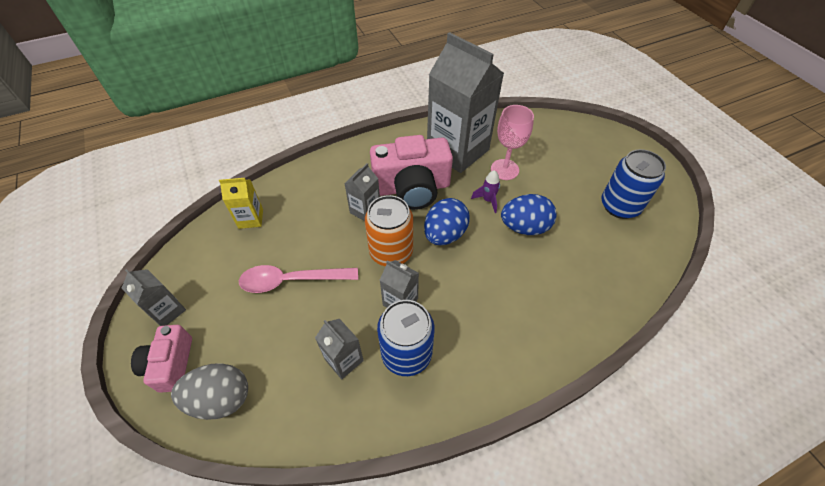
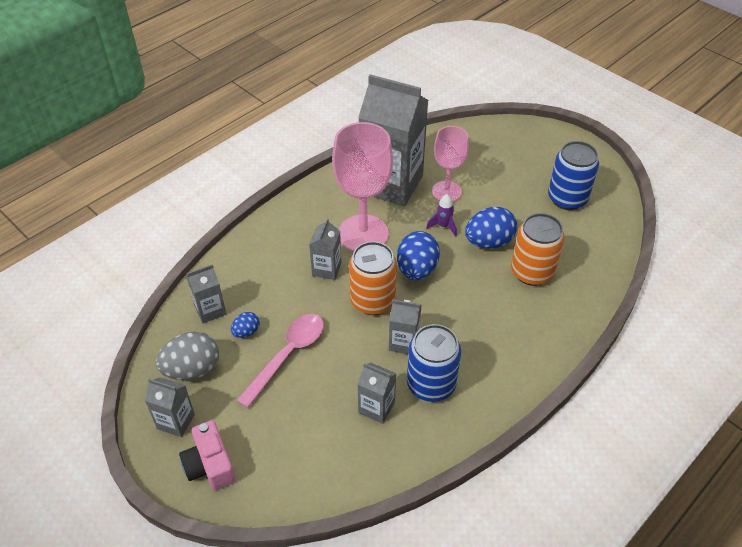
camera: 20 degrees left, 5 degrees down
grey egg [171,363,248,420] -> grey egg moved to [155,332,219,380]
yellow carton [219,178,263,229] -> grey carton [186,264,226,323]
pink spoon [239,265,358,293] -> pink spoon turned 150 degrees clockwise [236,314,324,408]
pink camera [370,135,453,210] -> pink goblet [332,122,393,251]
none -> blue egg [231,312,260,338]
none -> orange can [511,213,565,286]

